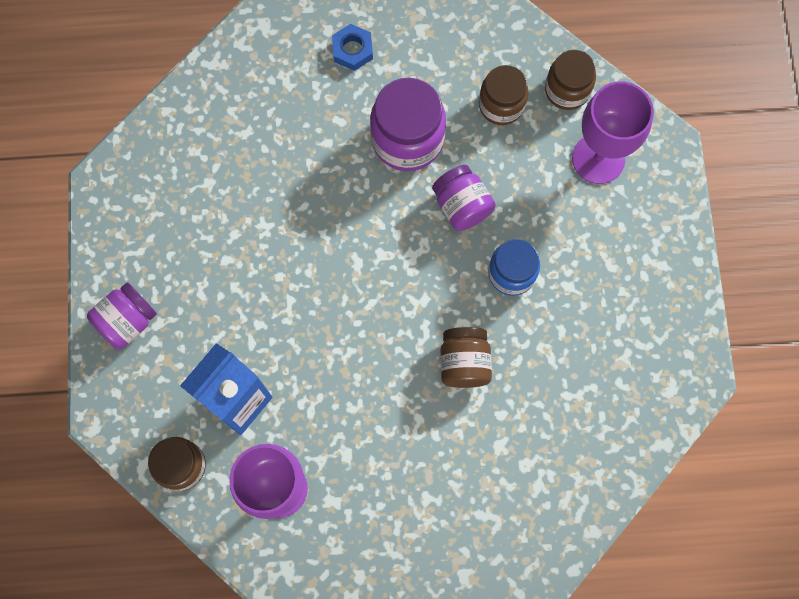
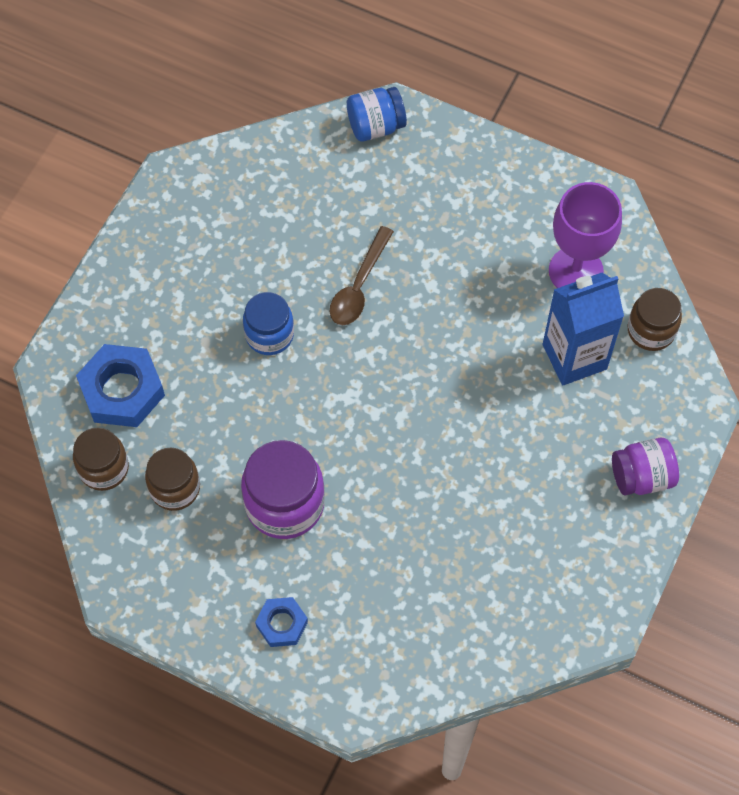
camera: 150 degrees left, 10 degrees down
purple jar [432,165,496,231] -> none
brown jar [440,327,492,388] -> brown spoon [330,226,394,325]
purple goblet [572,81,654,184] -> blue nut [76,344,165,427]
none -> blue jar [347,87,407,141]

